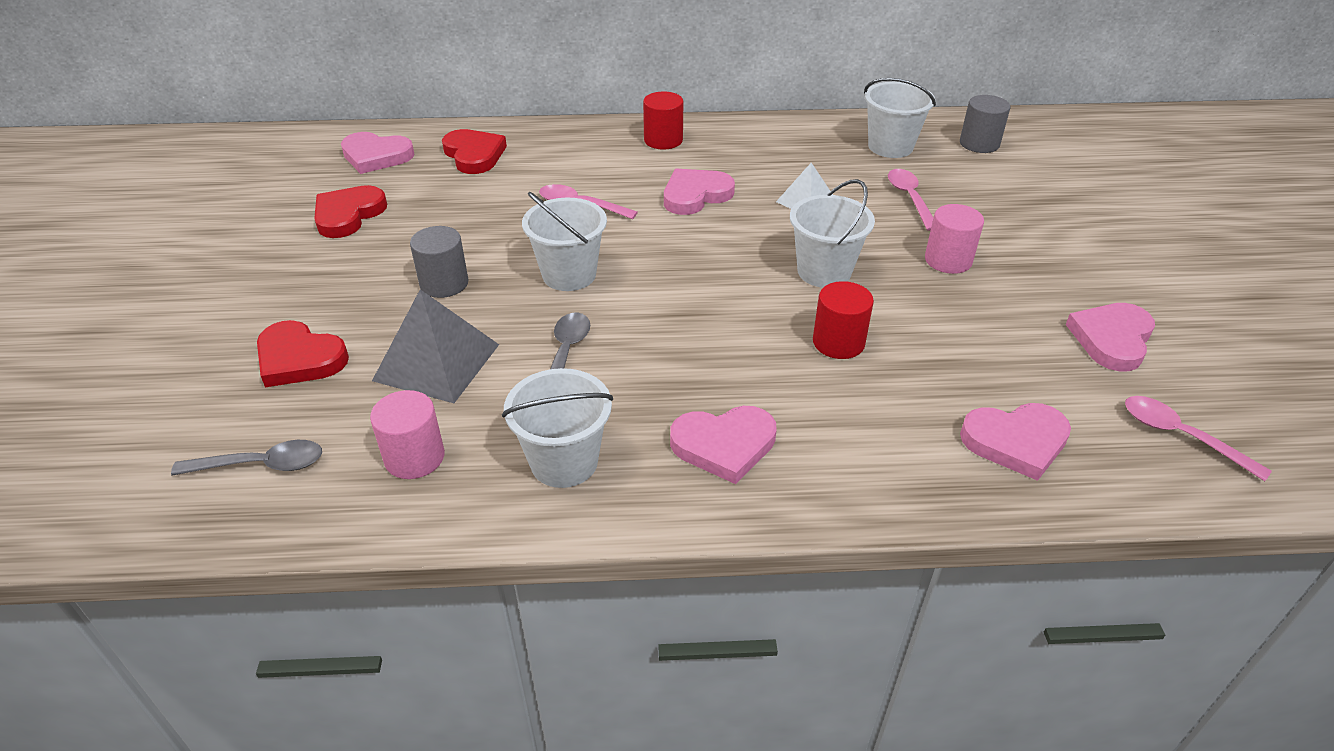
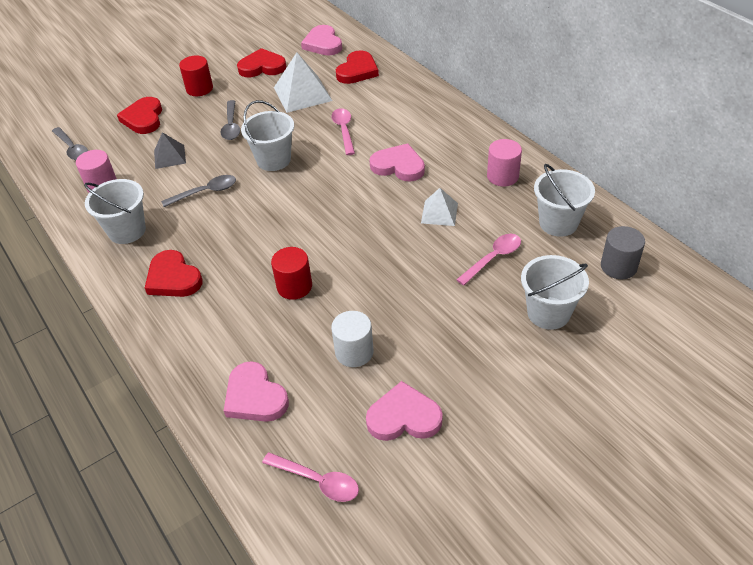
camera: 60 degrees right, 5 degrees up
grey pyramid [372,289,499,403] -> grey pyramid [154,132,186,169], size x0.59
grey cylinder [410,226,469,298] -> grey spoon [220,100,240,140]
red cylinder [643,91,683,150] -> red cylinder moved to [179,55,213,96]
pink heart [670,406,777,484] -> red heart [145,250,203,297]
white bucket [790,179,875,288] -> white bucket moved to [521,255,589,330]
pink cylinder [925,204,984,274] -> pink cylinder moved to [487,139,522,186]
pink spoon [1125,396,1272,481] -> pink spoon turned 105 degrees clockwise [262,452,359,502]
none -> white pyramid [274,52,333,113]
none -> white cylinder [331,311,374,367]

